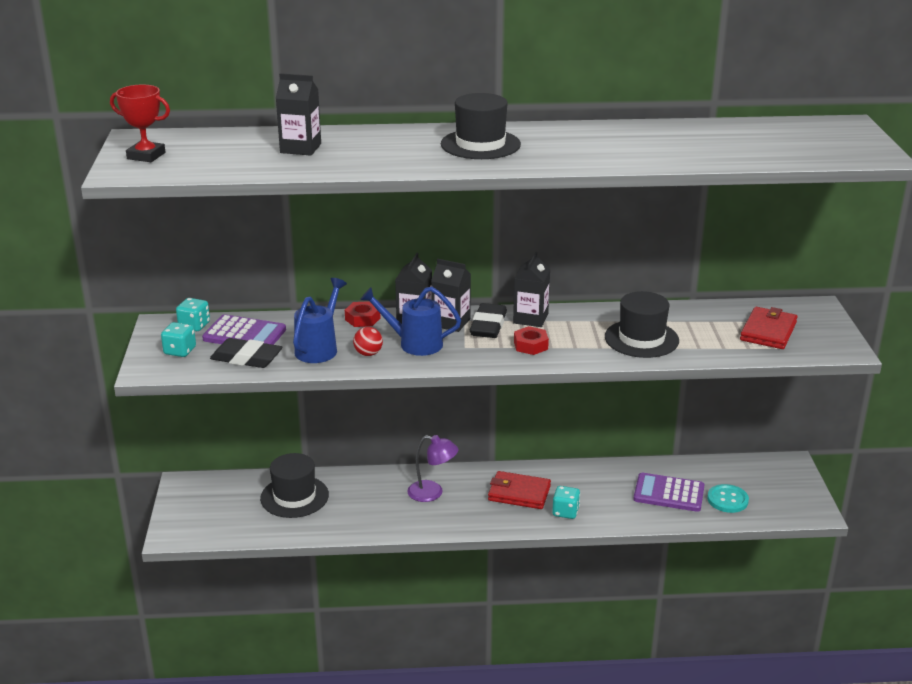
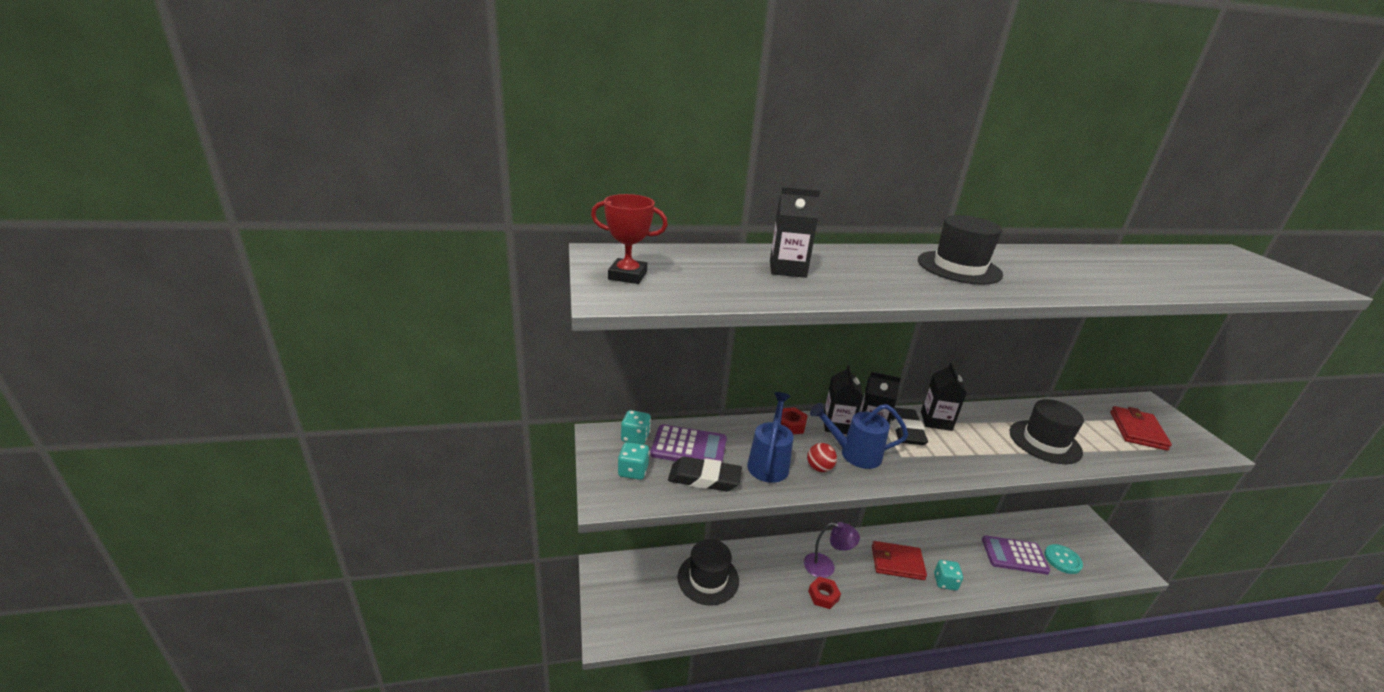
camera: 10 degrees left, 0 degrees up
red nut [514,326,549,355] -> red nut moved to [808,577,841,609]

